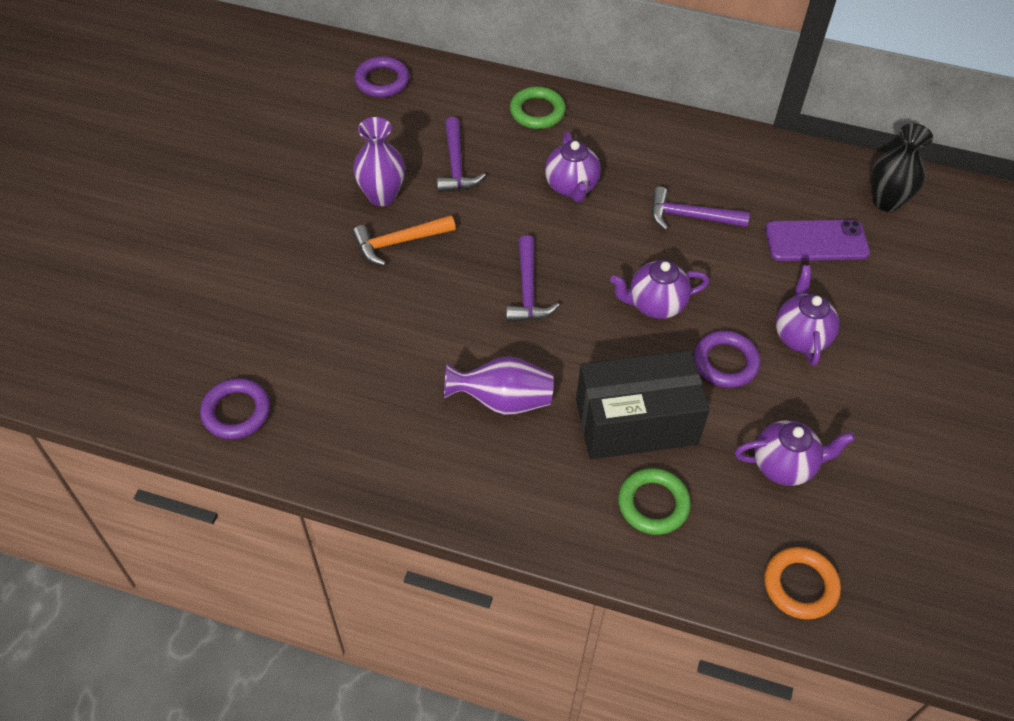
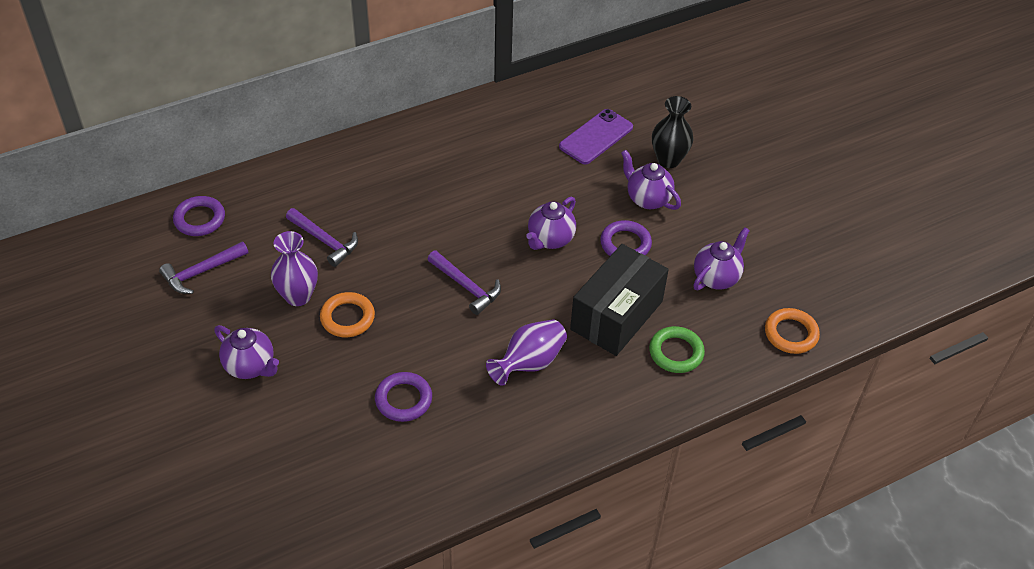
camera: 45 degrees left, 5 degrees down
purple ring [200,378,270,439] -> purple ring moved to [375,372,432,422]
orange hammer [352,215,456,266] -> orange ring [320,292,375,337]
green ring [510,87,566,129] -> none
purple teapot [545,131,601,202] -> purple teapot moved to [214,325,279,379]
purple hammer [651,187,750,230] -> purple hammer moved to [159,241,248,294]
black vase [871,123,933,212] -> black vase moved to [652,96,694,168]

